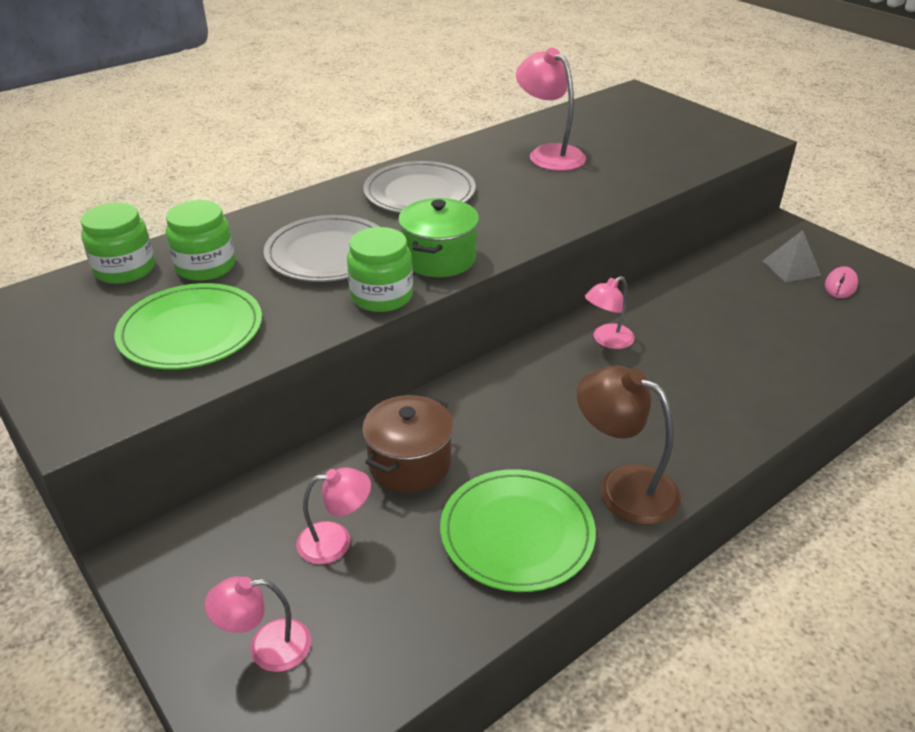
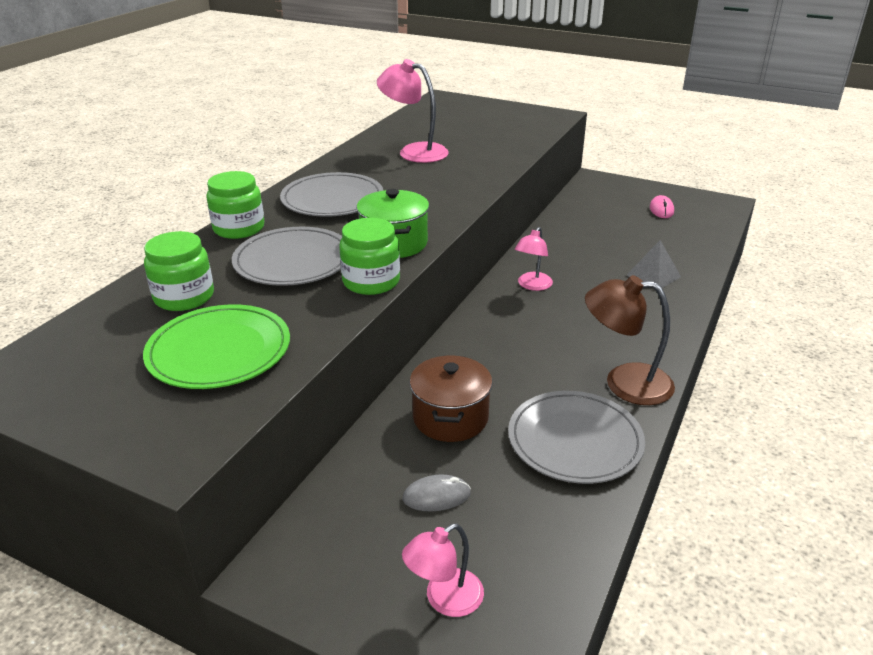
camera: 25 degrees left, 5 degrees down
green jar [80,203,155,284] -> green jar moved to [206,171,264,239]
pink lamp [296,467,371,564] -> grey mouse [403,474,471,511]
green plate [440,469,596,592] -> grey plate [508,391,645,484]
grey pyramid [763,230,821,282] -> grey pyramid moved to [626,240,681,288]

